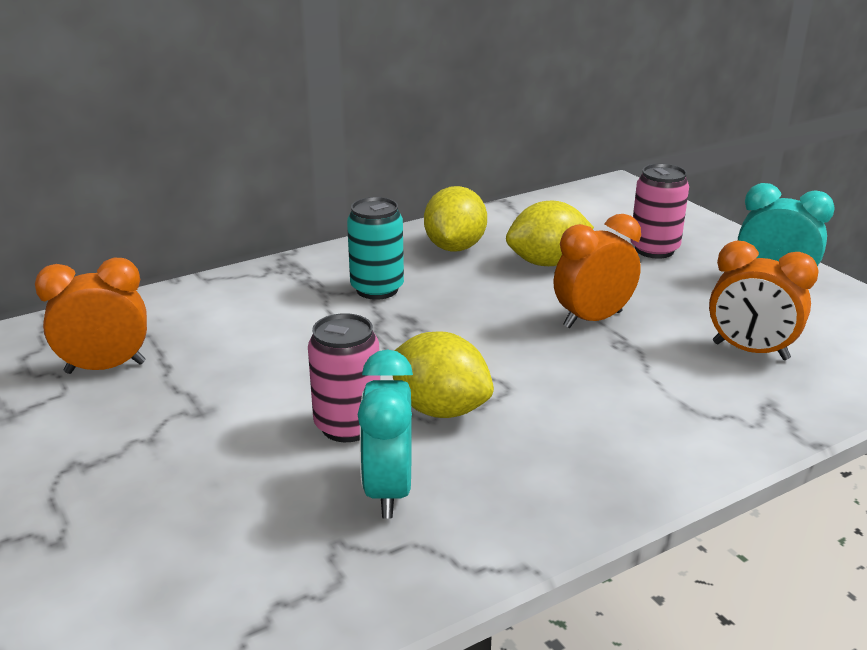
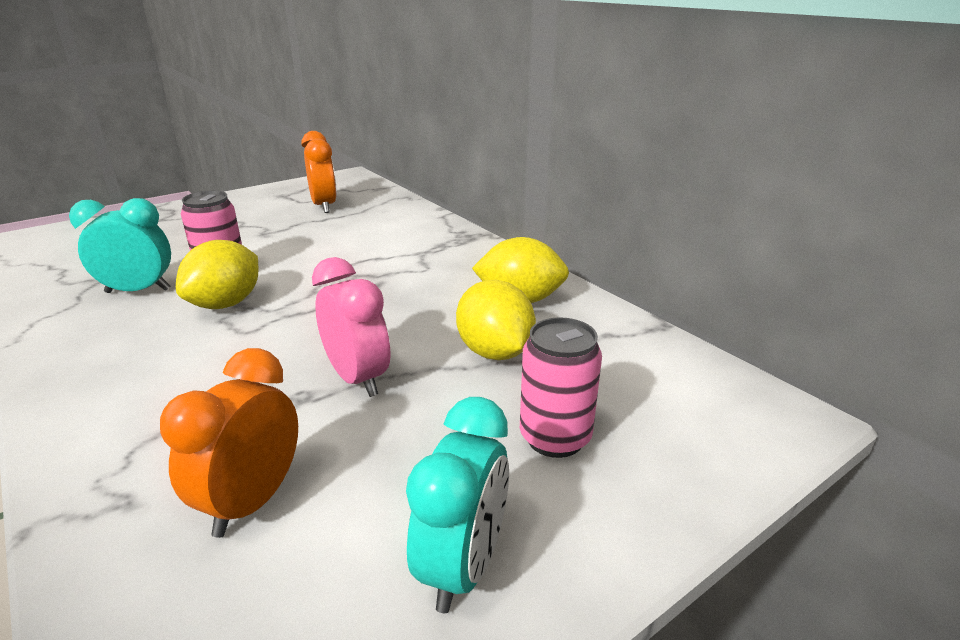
camera: 85 degrees right, 0 degrees up
turquoise can [347,197,404,300] -> none
orange clock [554,214,641,328] -> pink clock [312,257,391,397]

